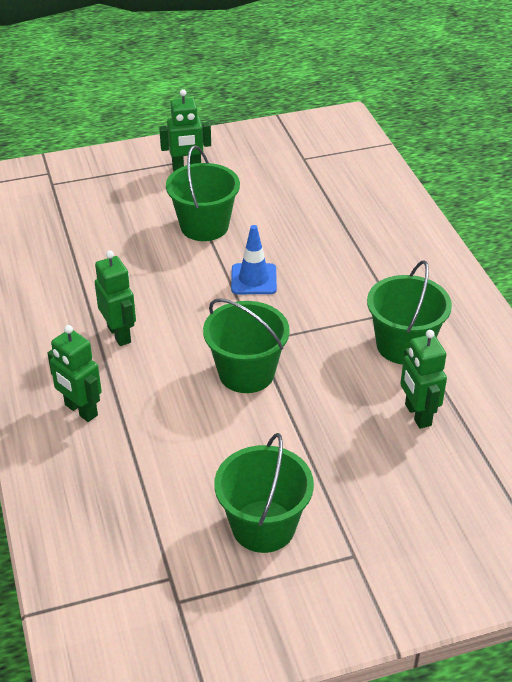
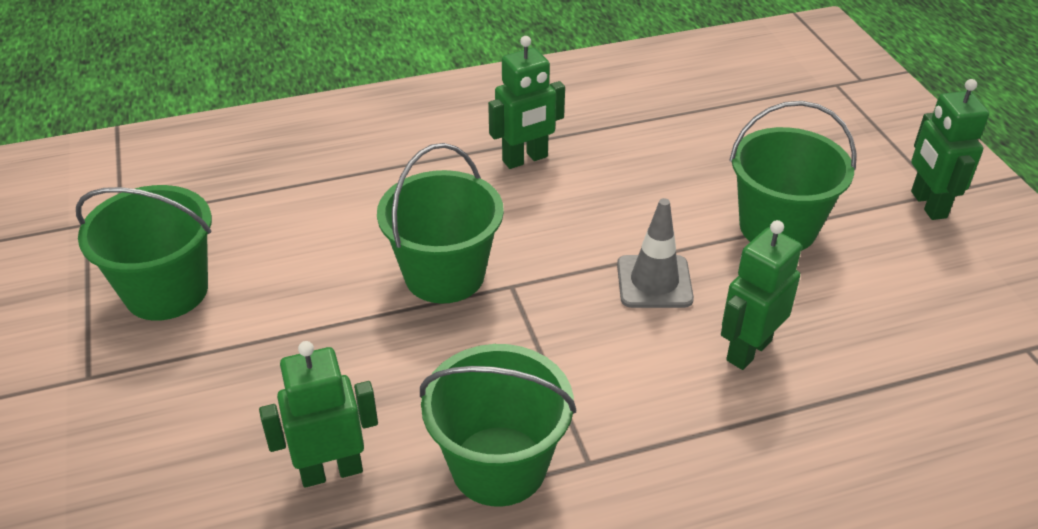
camera: 90 degrees right, 0 degrees up
green robot [47,325,102,422] -> green robot moved to [721,220,802,370]
blue traffic cone [231,225,277,294] -> grey traffic cone [617,198,694,308]

